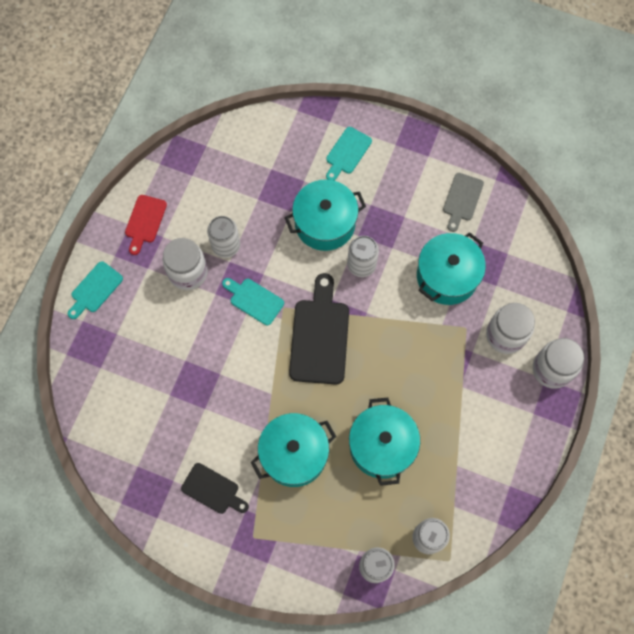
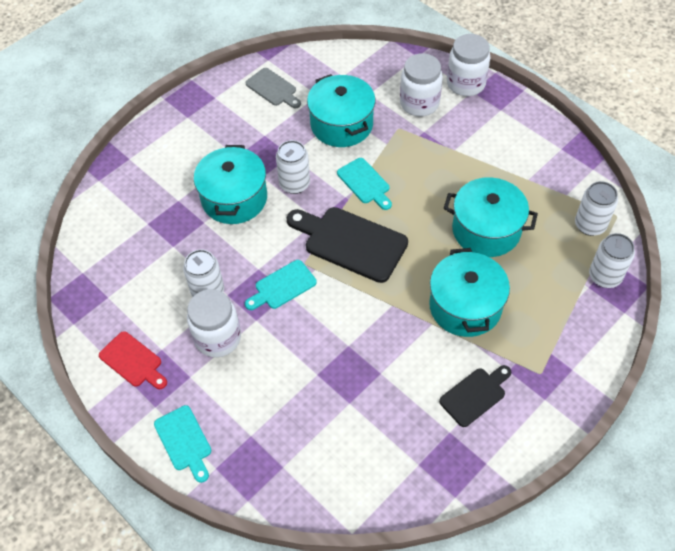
camera: 65 degrees left, 15 degrees down
turquoise cutting board [326,127,372,181] -> turquoise cutting board moved to [337,158,392,210]

